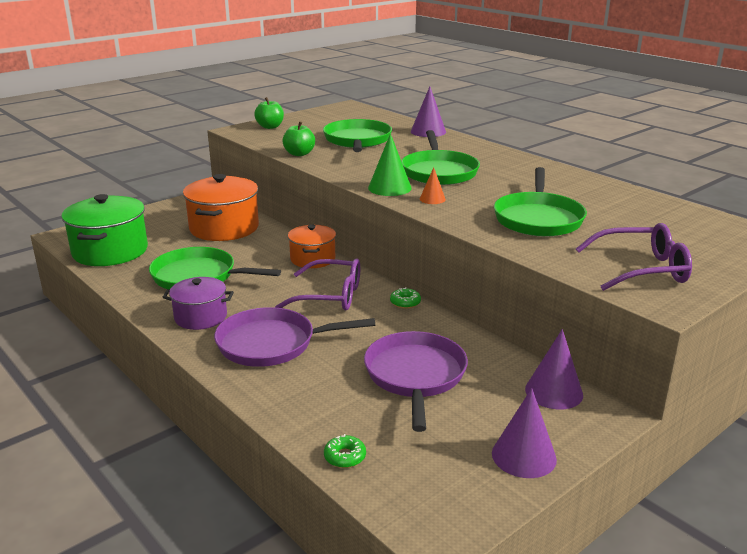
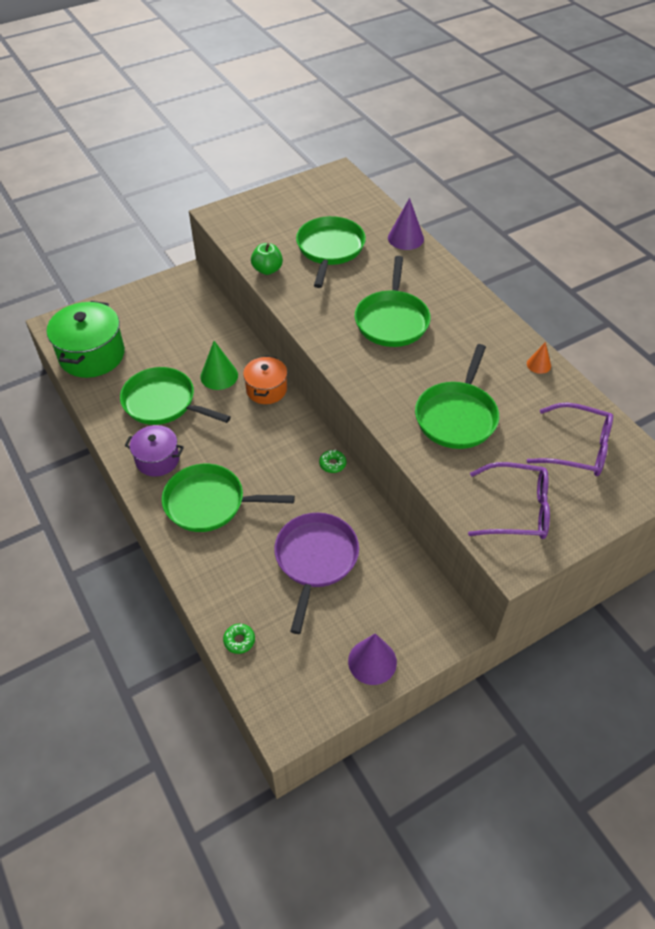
camera: 10 degrees right, 25 degrees up
orange pot [183,174,259,241] -> none
purple pan [214,307,375,367] -> green pan [162,464,295,532]
green apple [254,97,284,129] -> none
purple glasses [275,258,360,311] -> purple glasses moved to [527,402,613,476]
green cone [368,133,412,196] -> green cone moved to [200,341,238,390]
orange cone [420,167,446,204] -> orange cone moved to [527,342,551,374]
purple cone [525,329,583,410] -> none

